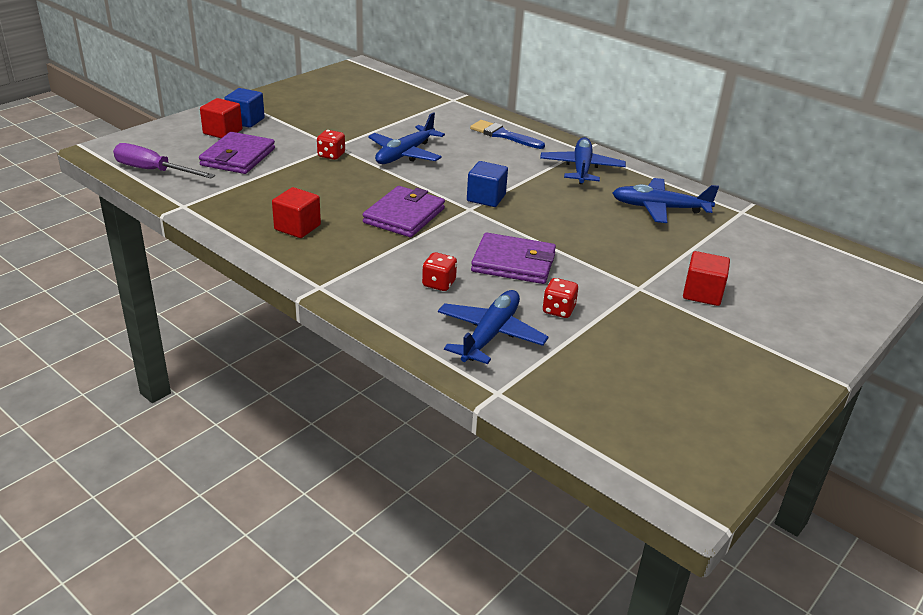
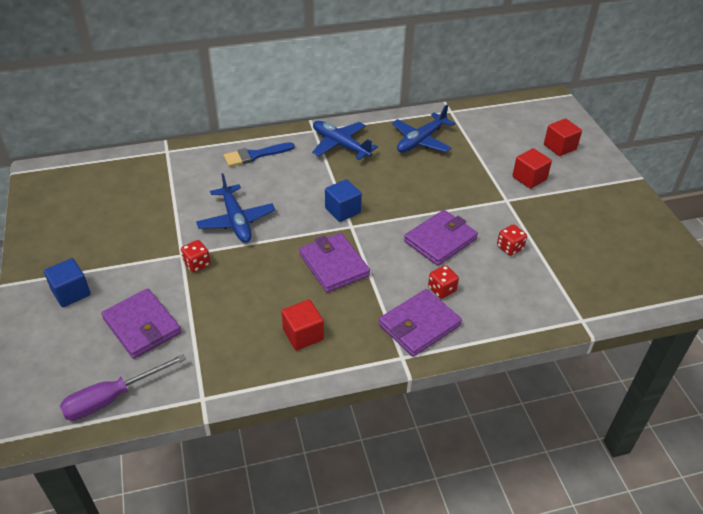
camera: 55 degrees left, 10 degrees up
red cube [200,98,242,138] -> red cube moved to [544,119,582,156]
blue plane [438,290,549,364] -> none
none -> purple wallet [378,289,462,357]

